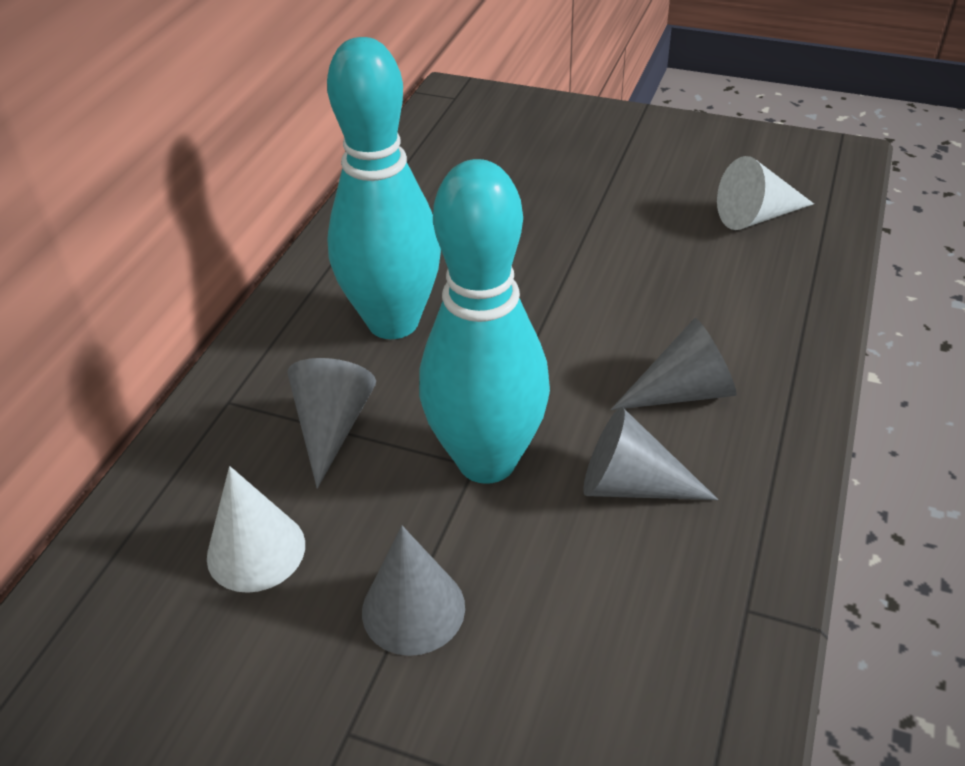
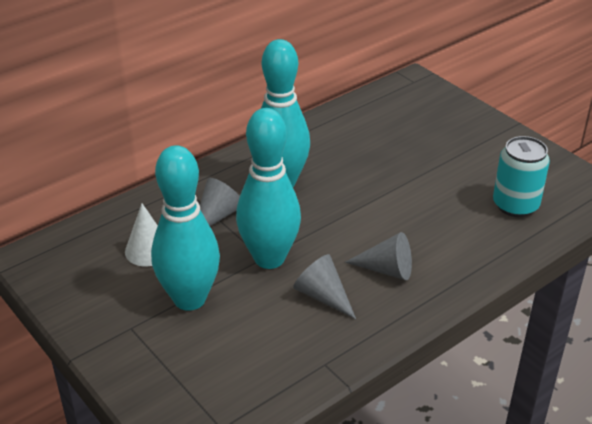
camera: 30 degrees right, 5 degrees down
grey cone [362,526,465,656] -> turquoise bowling pin [151,145,220,311]
white cone [717,156,814,230] -> turquoise can [493,136,550,217]

